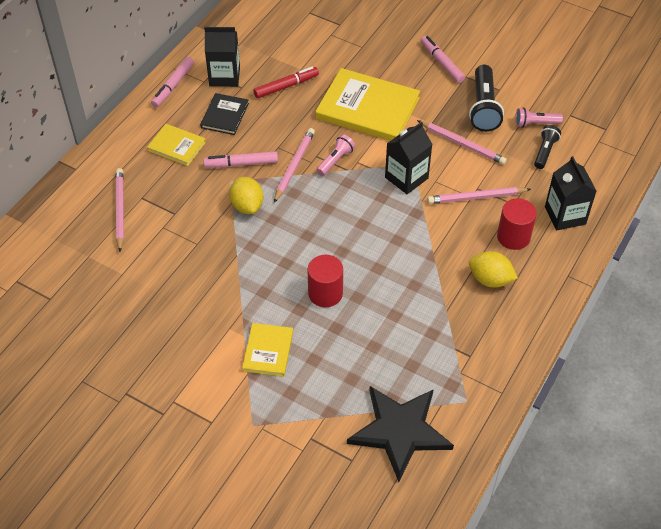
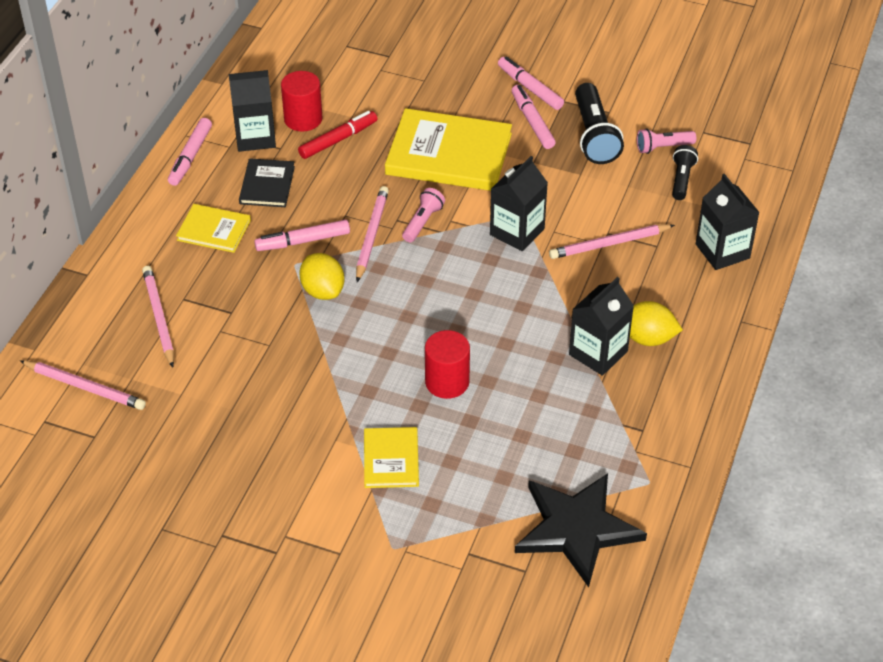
camera: 10 degrees left, 5 degrees down
pink pencil [417,120,507,165] -> pink pencil moved to [20,360,146,410]
red cylinder [497,198,537,250] -> red cylinder moved to [281,71,323,131]
none -> pink marker [511,85,556,149]
none -> black carton [569,277,634,376]

